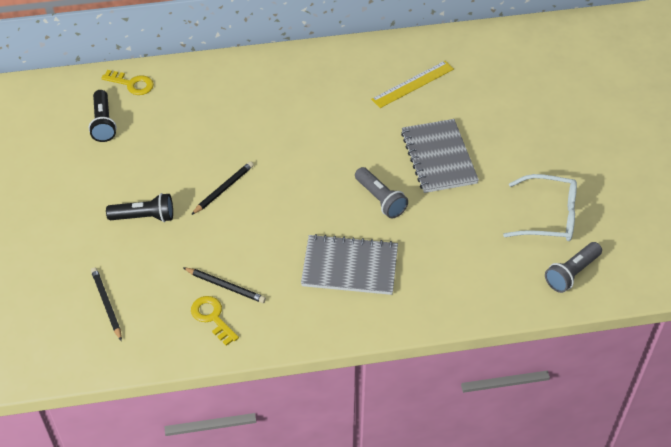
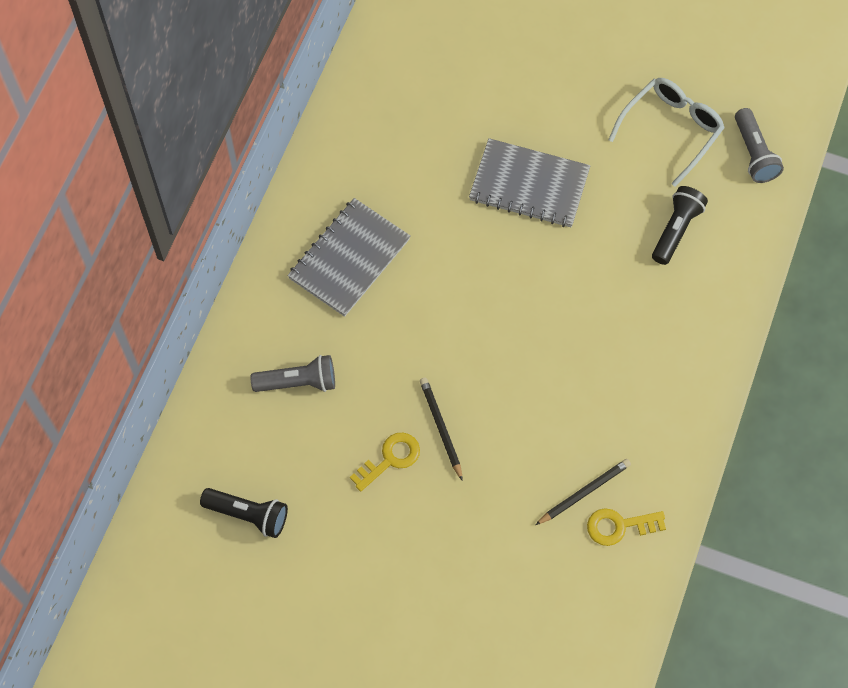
camera: 60 degrees left, 15 degrees up
black pencil [91,267,122,341] -> none
yellow key [101,70,154,95] -> yellow key moved to [350,433,420,492]
black flashlight [106,193,173,222] -> black flashlight moved to [652,186,708,265]
grey notebook [301,234,398,295] -> grey notebook moved to [287,198,410,317]
grey flashlight [355,167,408,218] -> grey flashlight moved to [250,355,335,392]
yellow ruler [371,61,454,108] -> none

